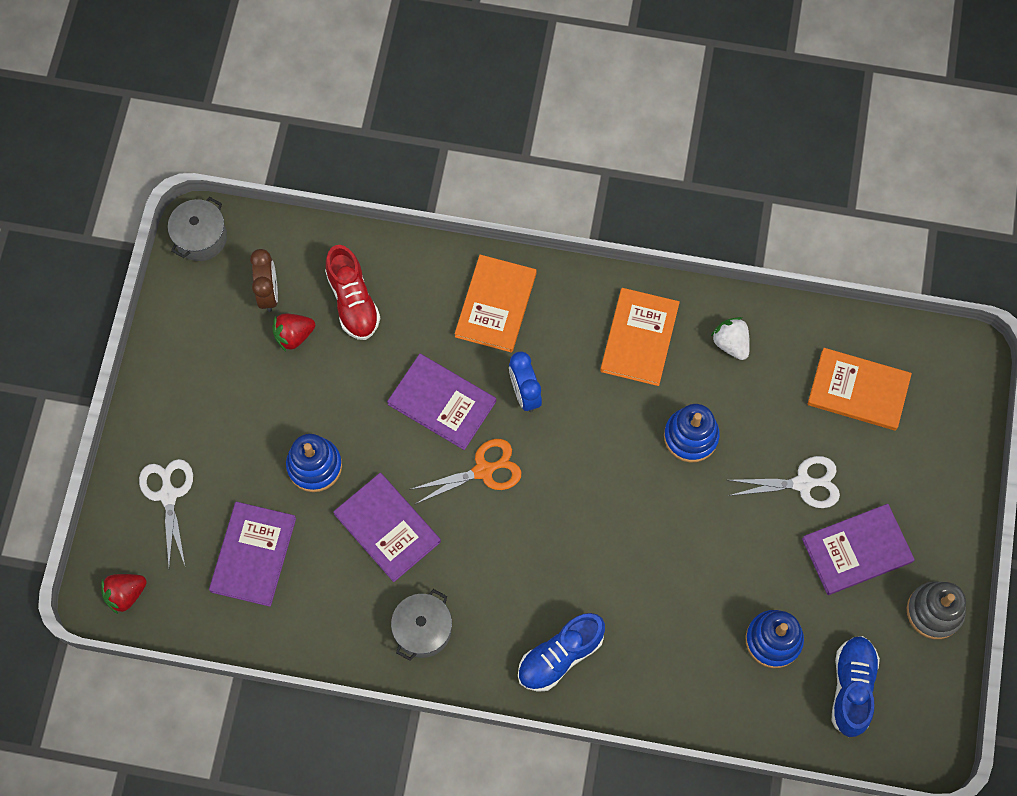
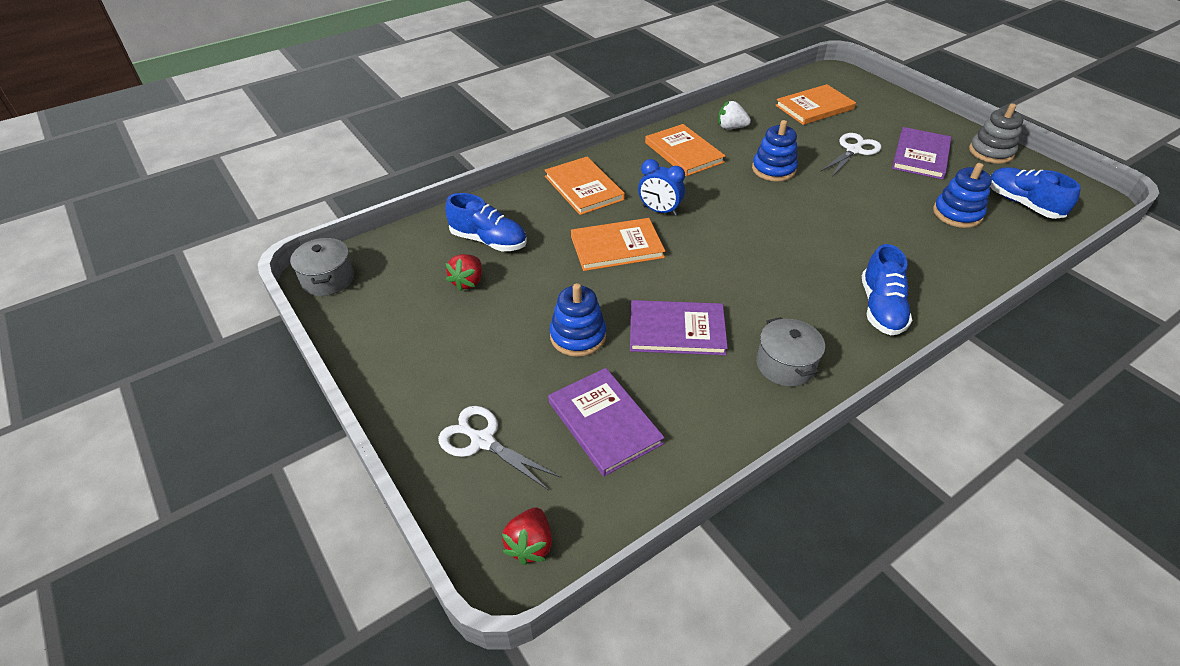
camera: 45 degrees left, 25 degrees down
brown clock [250,249,278,312] -> none
red shoe [325,245,381,340] -> blue shoe [445,193,527,251]
purple book [387,354,496,450] -> orange book [571,218,665,271]
orange scissors [409,439,521,504] -> none

